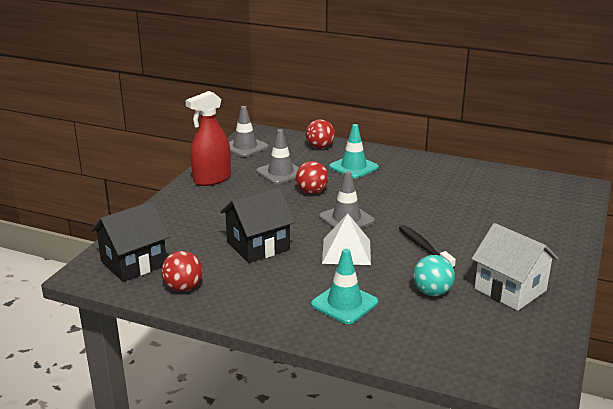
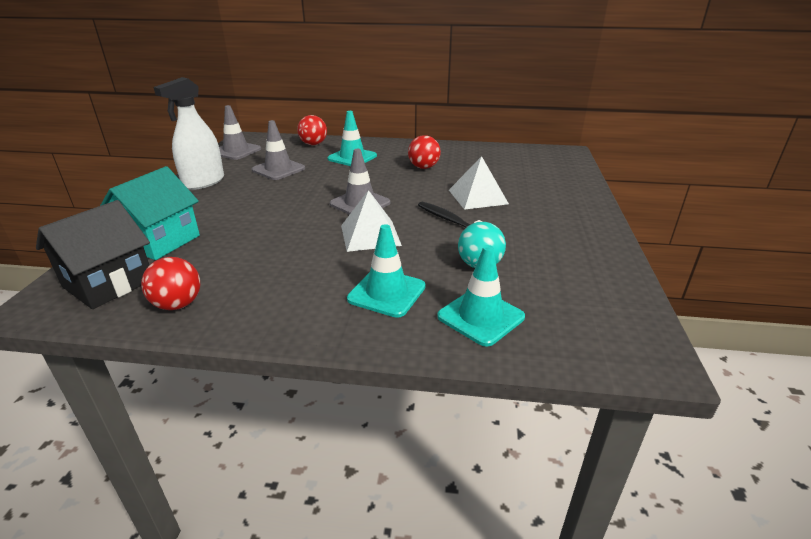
camera: 15 degrees left, 5 degrees up
red spray bottle [185,91,231,186] -> white spray bottle [154,77,224,190]
black house [220,187,295,263] -> none
red ball [296,161,329,194] -> red ball moved to [408,135,441,169]
white house [472,223,559,311] -> none
none -> turquoise house [100,166,200,260]
none -> turquoise traffic cone [437,245,525,347]
none -> white pyramid [449,156,509,210]

